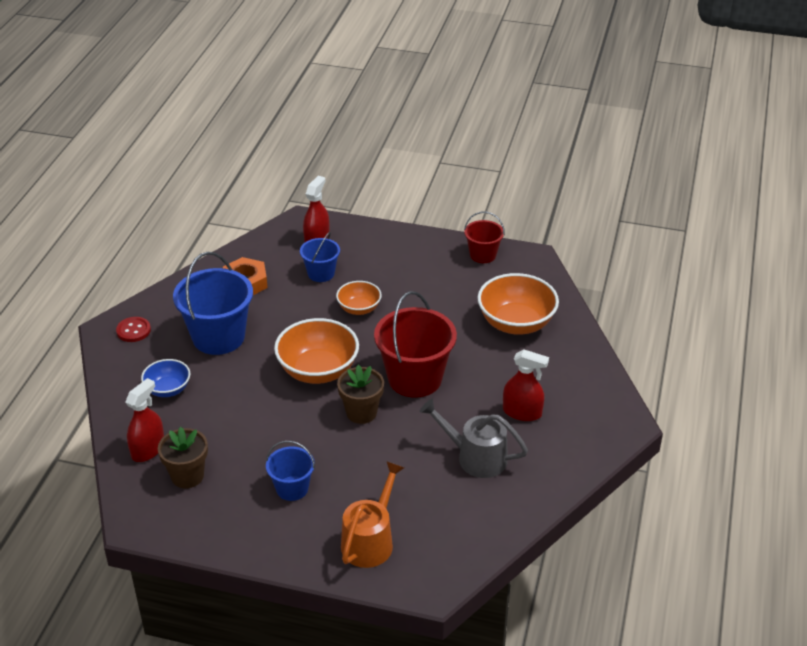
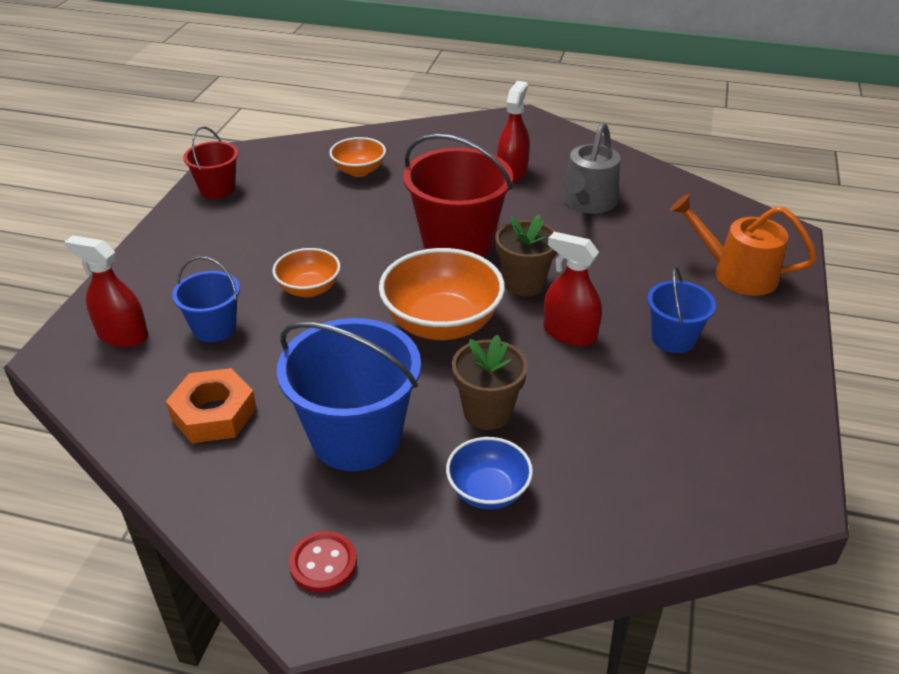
camera: 90 degrees left, 0 degrees up
red spray bottle [125,378,164,462] -> red spray bottle moved to [543,232,602,346]
brown flower pot [158,427,208,488] -> brown flower pot moved to [452,335,528,430]
orange bowl [478,273,559,335] -> orange bowl [329,137,386,177], size x0.57

